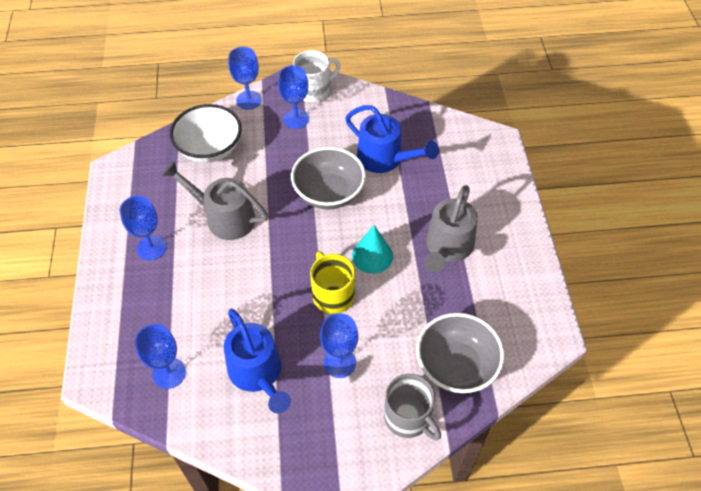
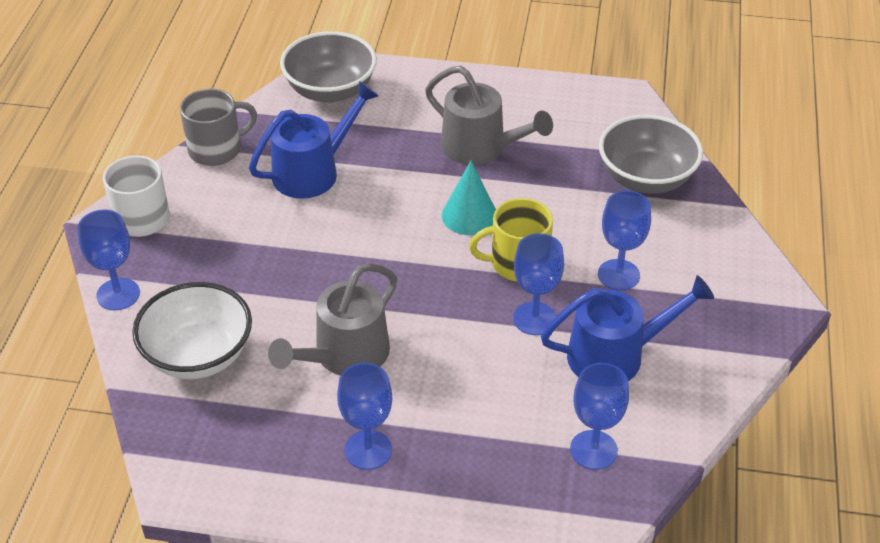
camera: 75 degrees left, 10 degrees down
blue goblet [278,65,309,129] -> blue goblet moved to [513,233,564,335]
grey bowl [291,147,366,210] -> grey bowl moved to [280,31,377,103]
grey mug [384,374,441,441] -> grey mug moved to [180,89,257,166]

